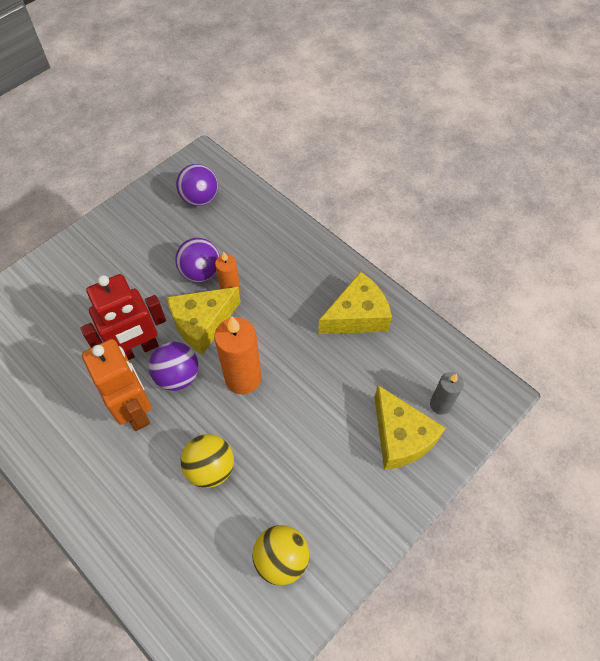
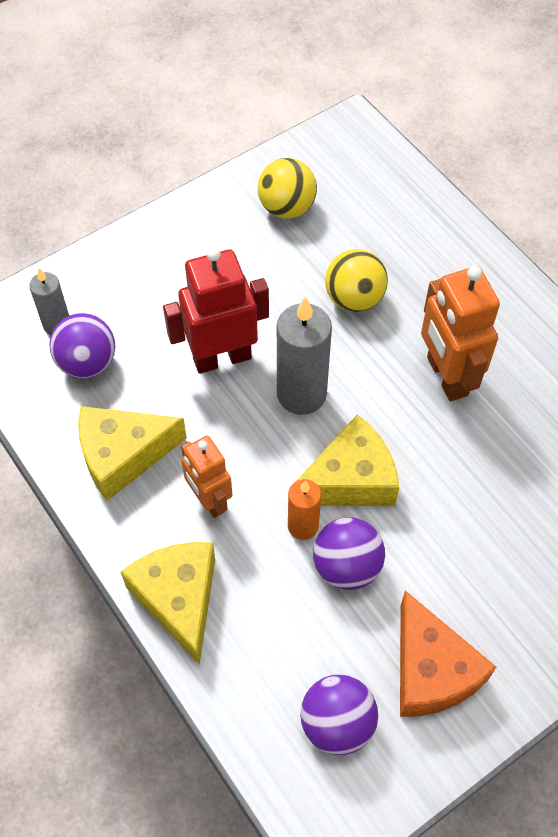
camera: 170 degrees left, 0 degrees up
red robot [80,274,166,360] -> red robot moved to [163,246,269,374]
purple ball [149,342,198,391] -> purple ball moved to [49,313,115,378]
orange candle [214,316,262,394] -> grey candle [277,296,332,415]
yellow cheese [375,385,445,470] -> yellow cheese moved to [121,542,215,665]
none -> orange robot [181,436,232,518]
none -> orange cheese [400,590,496,717]

